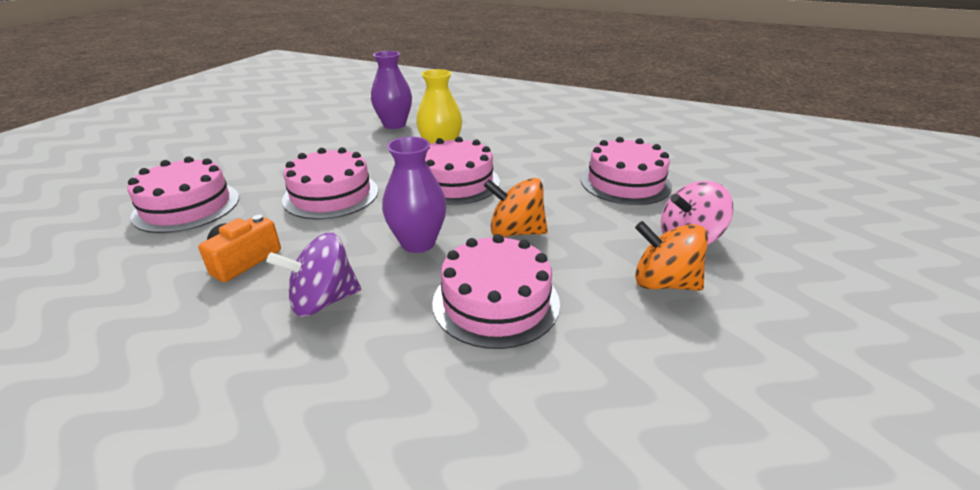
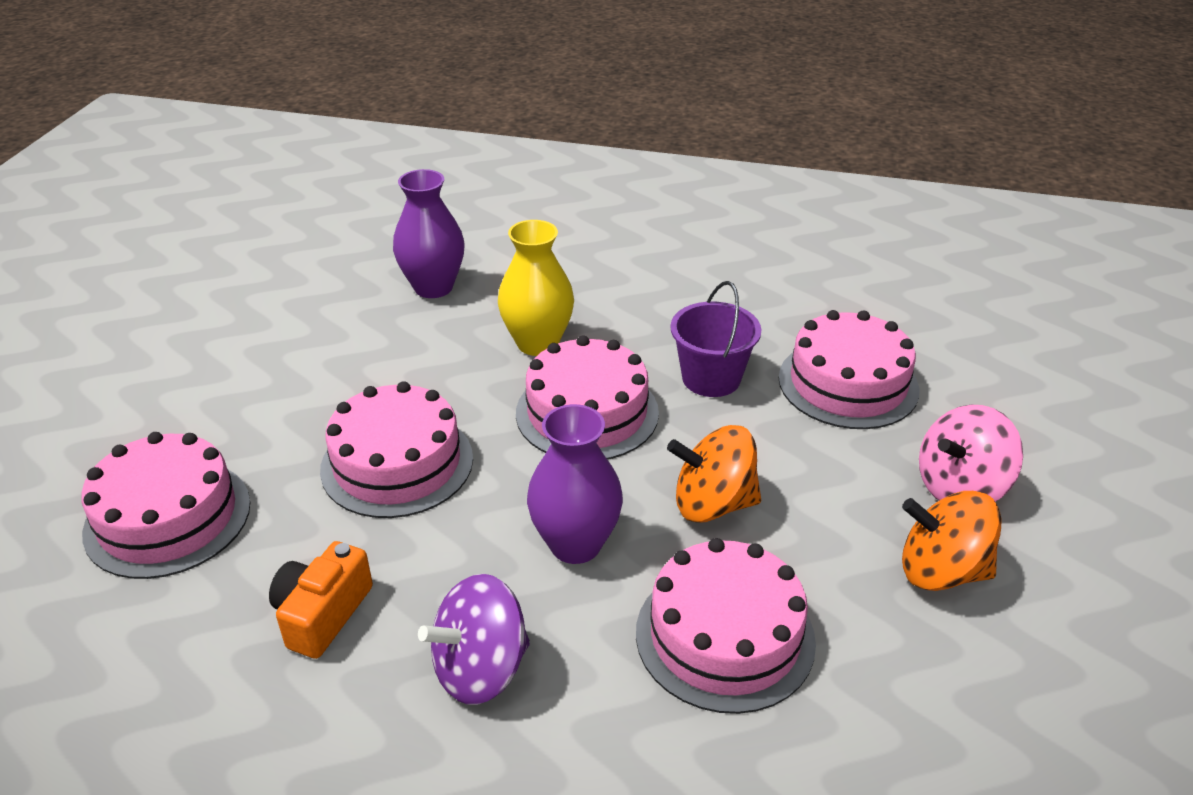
camera: 10 degrees left, 5 degrees up
none -> purple bucket [670,281,762,397]

